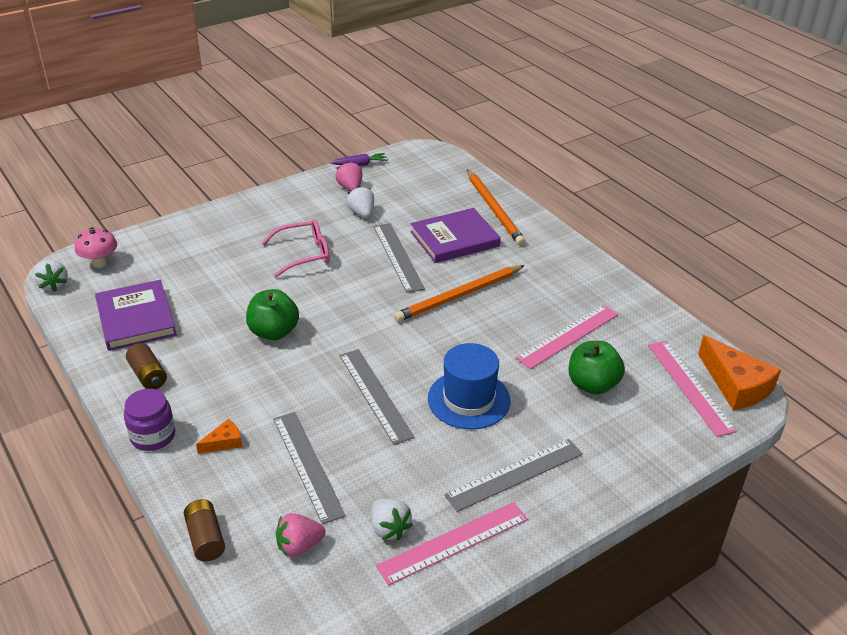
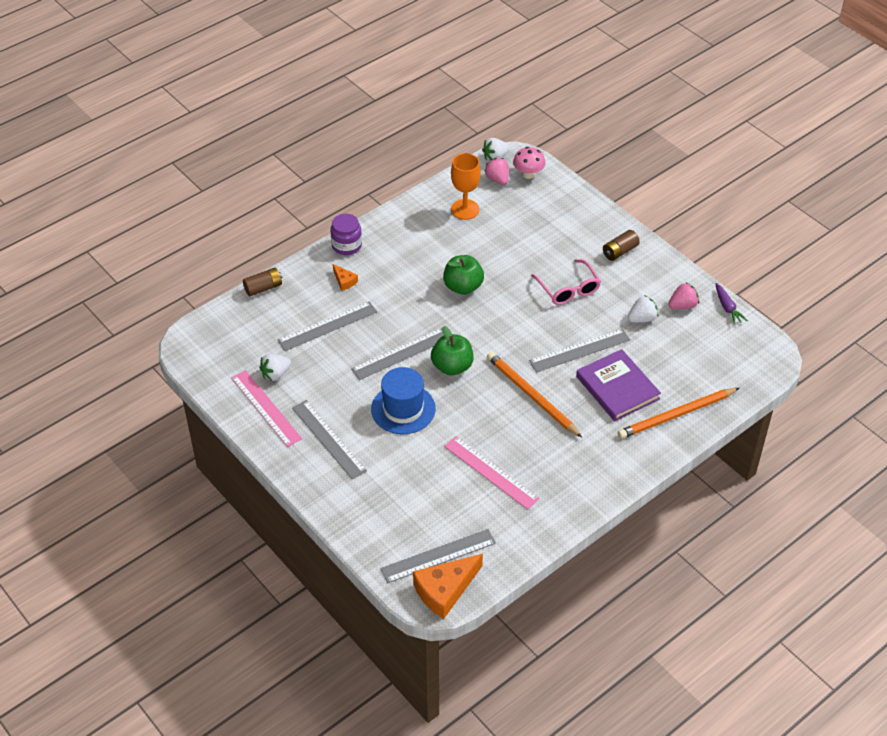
camera: 85 degrees right, 10 degrees up
purple book [95,280,177,351] -> orange goblet [451,153,481,220]
brown battery [126,343,167,389] -> brown battery moved to [603,230,640,261]
pink strawberry [276,513,325,557] -> pink strawberry moved to [485,158,509,185]
green apple [569,341,625,395] -> green apple moved to [431,326,474,376]
pink ruler [648,341,737,437] -> grey ruler [380,529,496,583]

